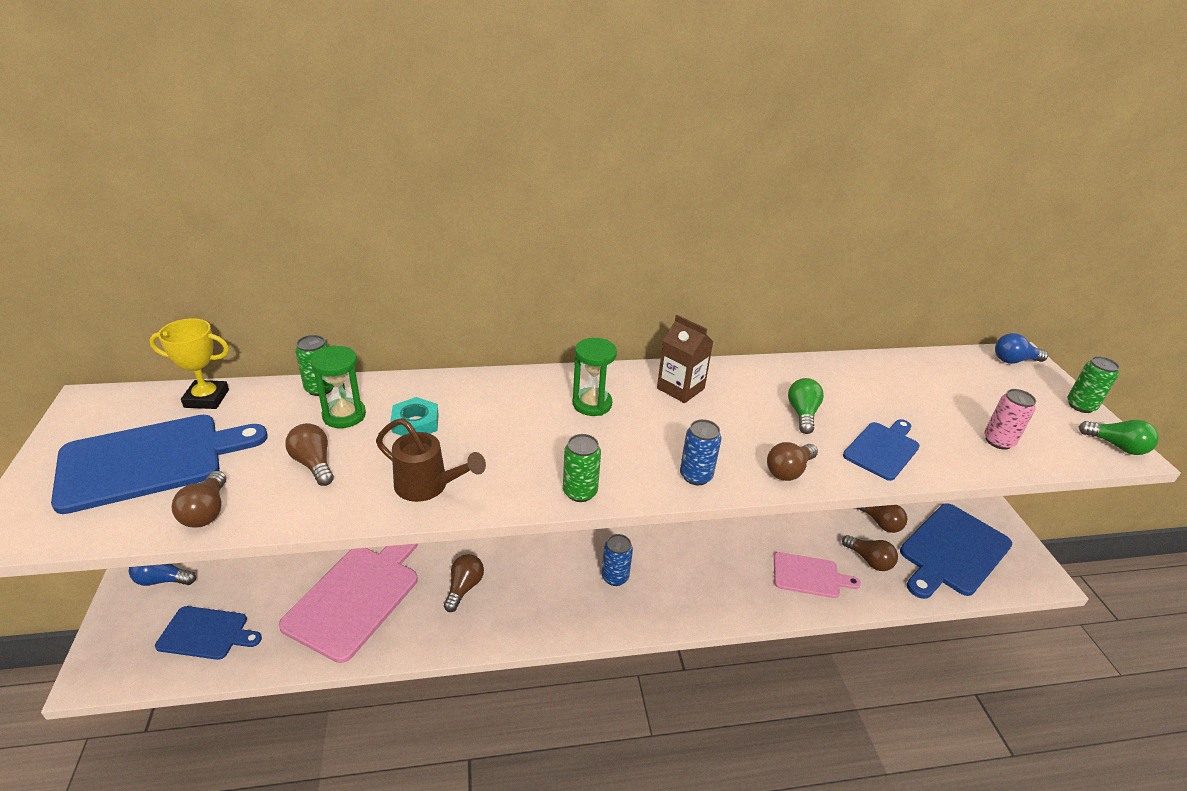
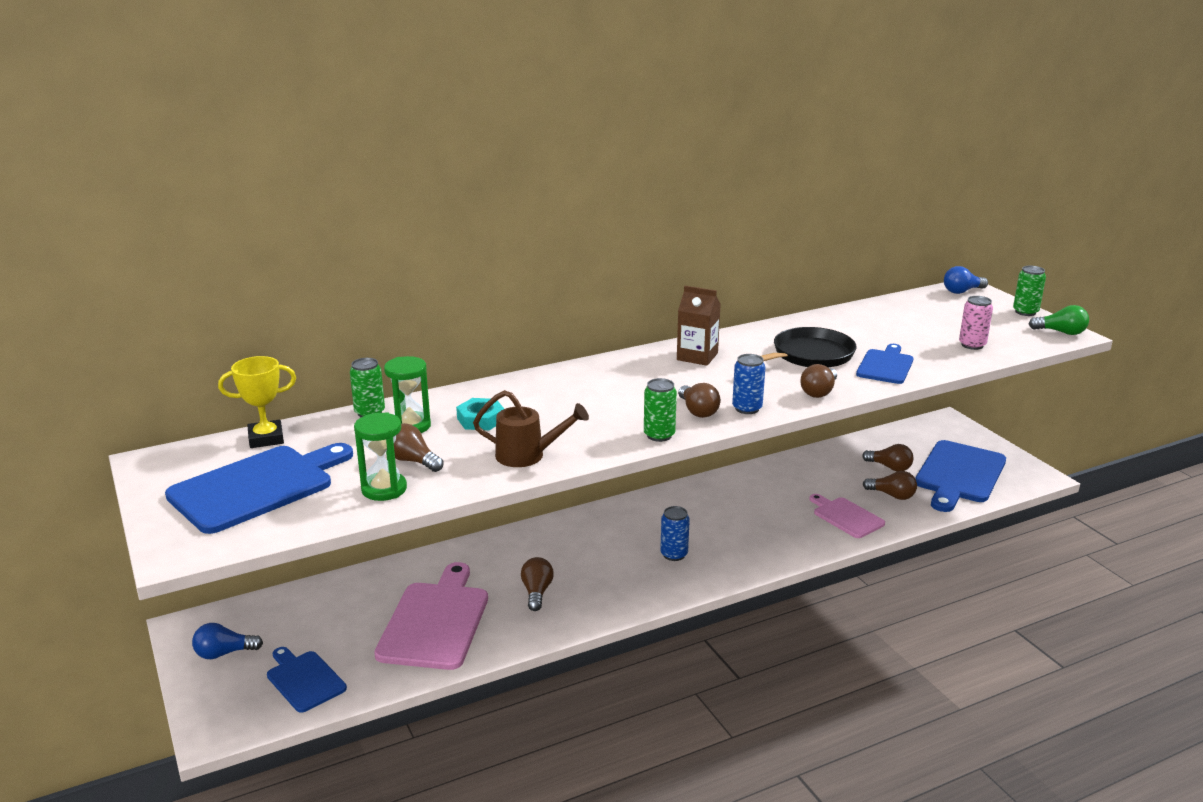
camera: 15 degrees left, 10 degrees down
blue cutting board [155,606,262,660] -> blue cutting board turned 120 degrees counterclockwise [267,647,347,713]
brown light bulb [172,471,226,528] -> brown light bulb moved to [678,383,721,418]
green hourglass [573,338,617,416] -> green hourglass moved to [354,412,407,501]
pink cutting board [774,552,861,598] -> pink cutting board turned 120 degrees counterclockwise [809,494,885,538]
green light bulb [788,378,824,434] -> black pan [761,327,857,368]

